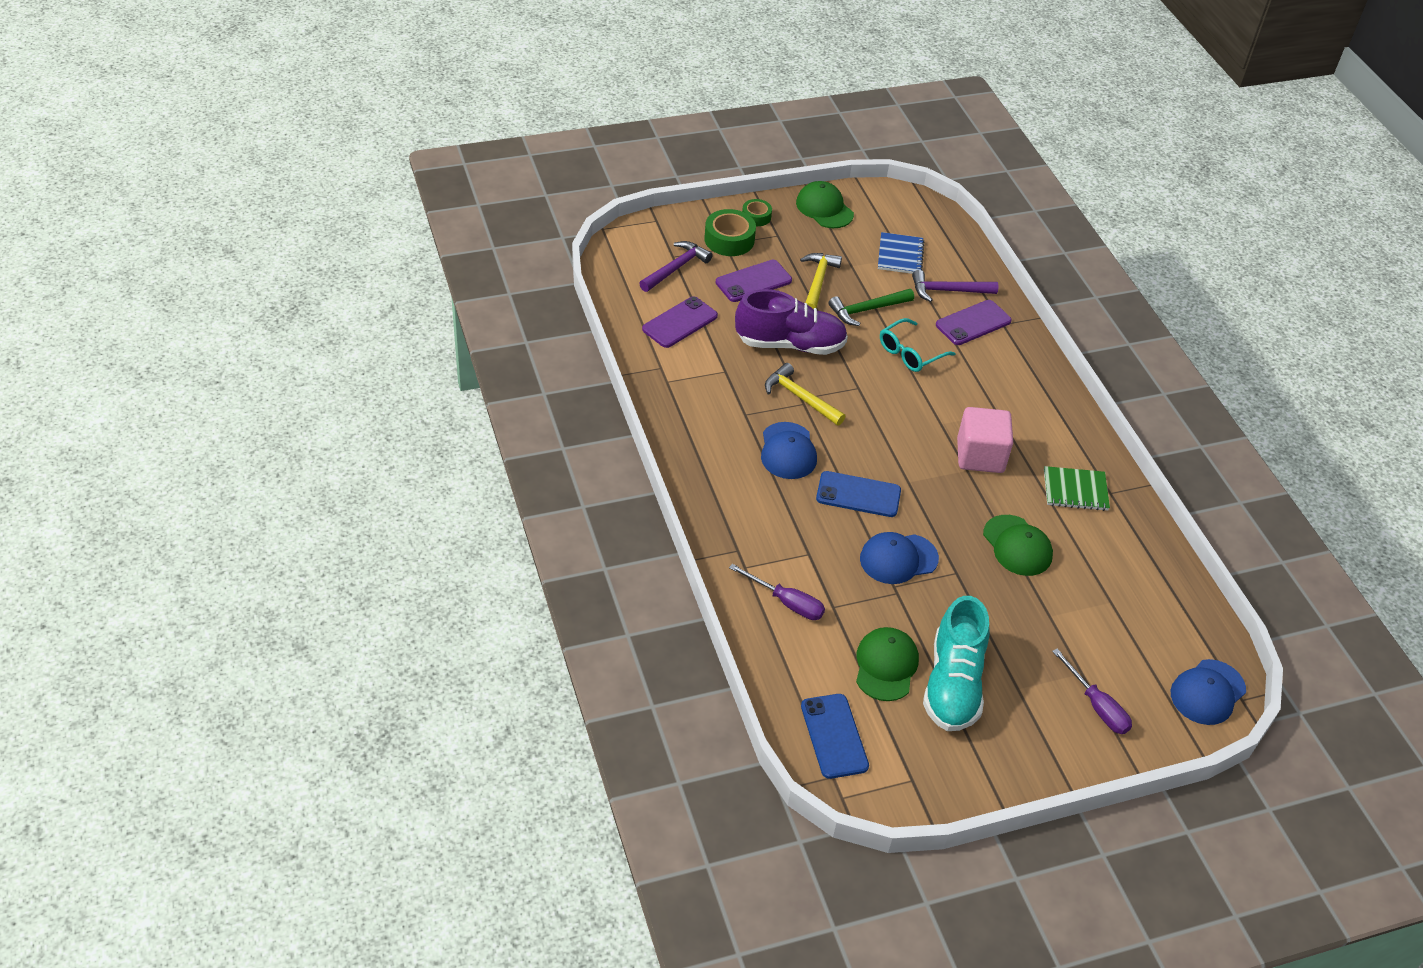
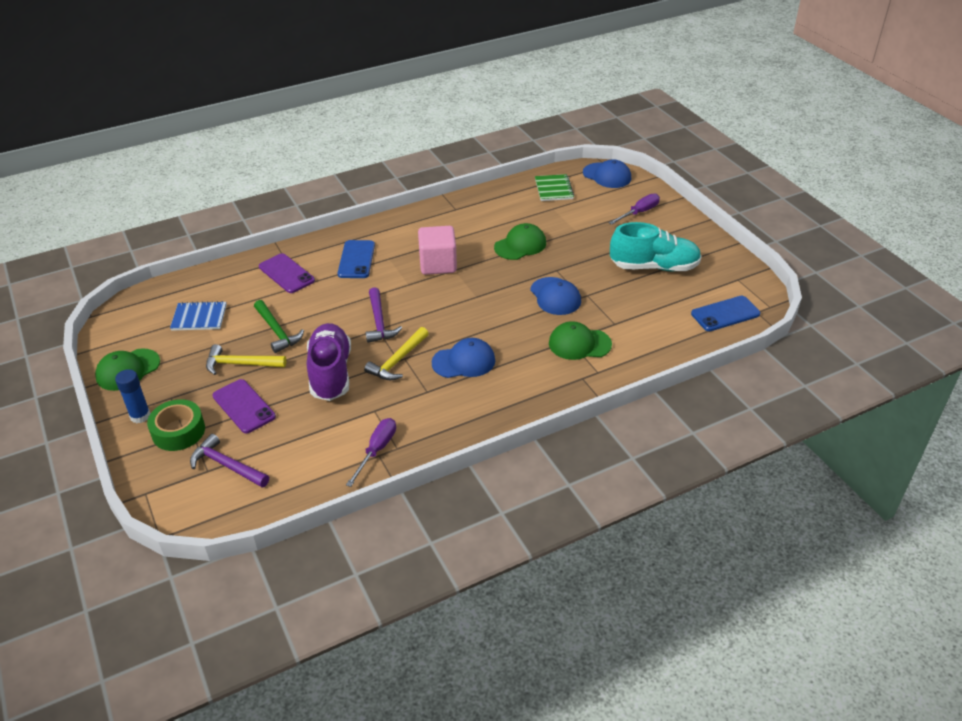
camera: 95 degrees left, 5 degrees down
purple phone [642,296,718,348] -> none
purple screwdriver [729,564,825,620] -> purple screwdriver moved to [346,418,396,487]
green tape [742,199,772,226] -> blue glue stick [115,369,151,423]
blue phone [816,471,901,517] -> blue phone moved to [338,240,375,278]
green cap [856,627,919,701] -> green cap moved to [549,321,612,360]
turquoise glasses [880,318,955,372] -> none
purple hammer [912,270,998,302] -> purple hammer moved to [366,287,402,343]
green notebook [1044,466,1110,511] -> green notebook moved to [535,174,574,201]

